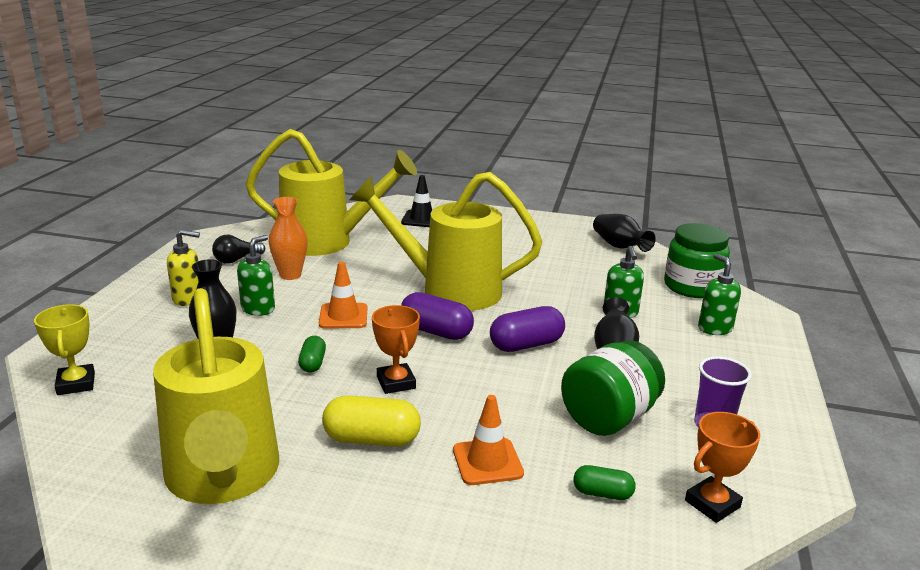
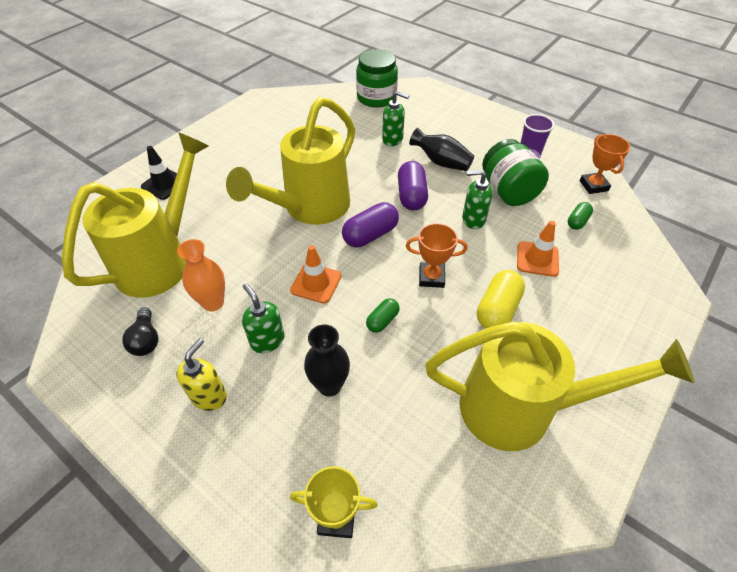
camera: 65 degrees left, 25 degrees up
green capsule [298,336,326,373] -> green capsule turned 75 degrees counterclockwise [366,298,400,333]
black vase [593,214,656,252] -> none
green soap dispenser [698,253,741,335] -> green soap dispenser moved to [462,170,493,229]

